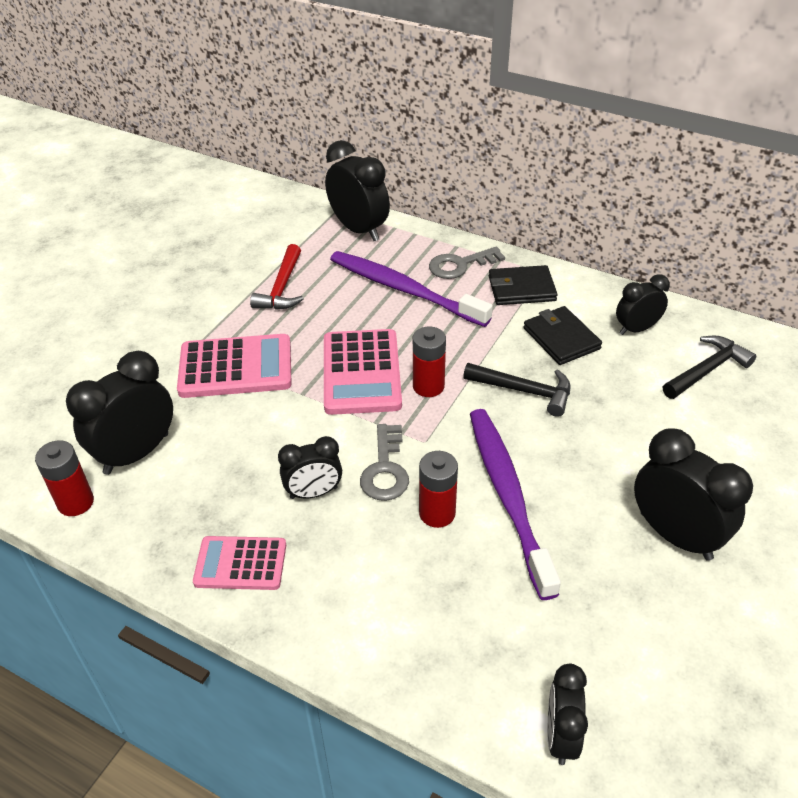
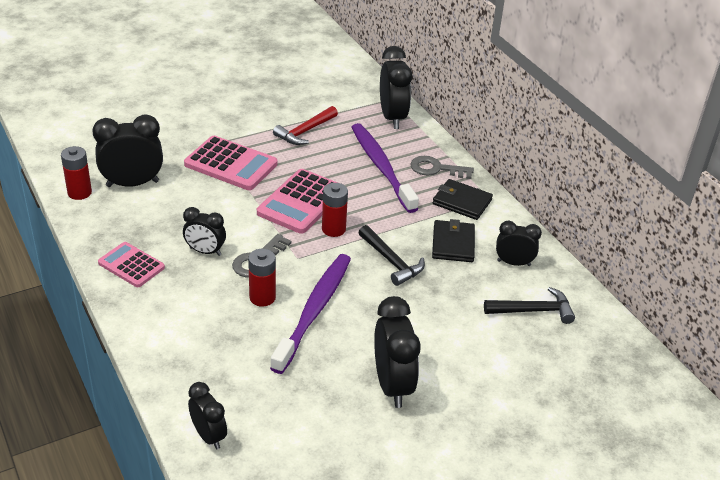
camera: 30 degrees right, 5 degrees down
black clock [548,664,588,765] -> black clock turned 105 degrees clockwise [188,382,227,450]

